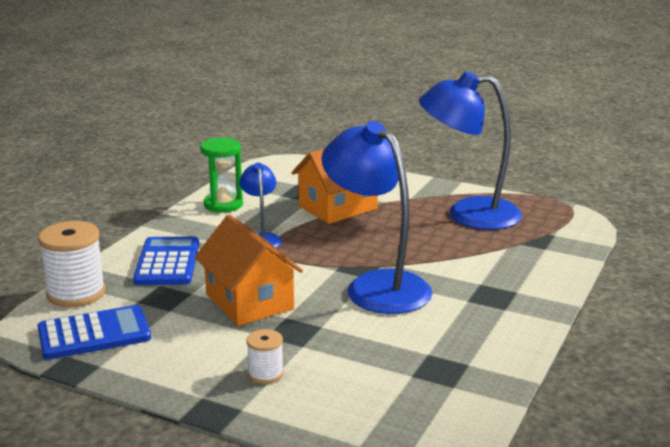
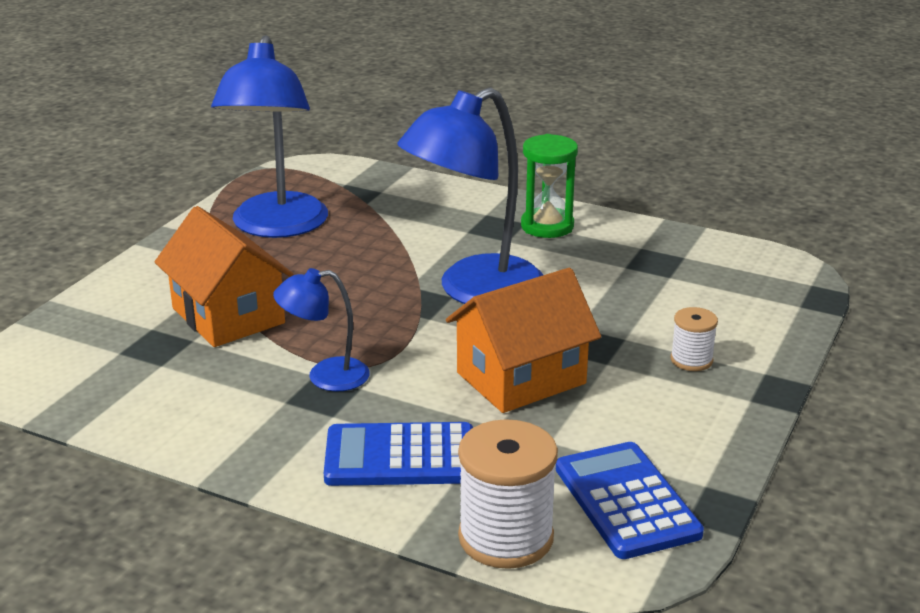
camera: 90 degrees left, 5 degrees up
green hourglass [200,138,243,213] -> green hourglass moved to [521,134,578,238]

